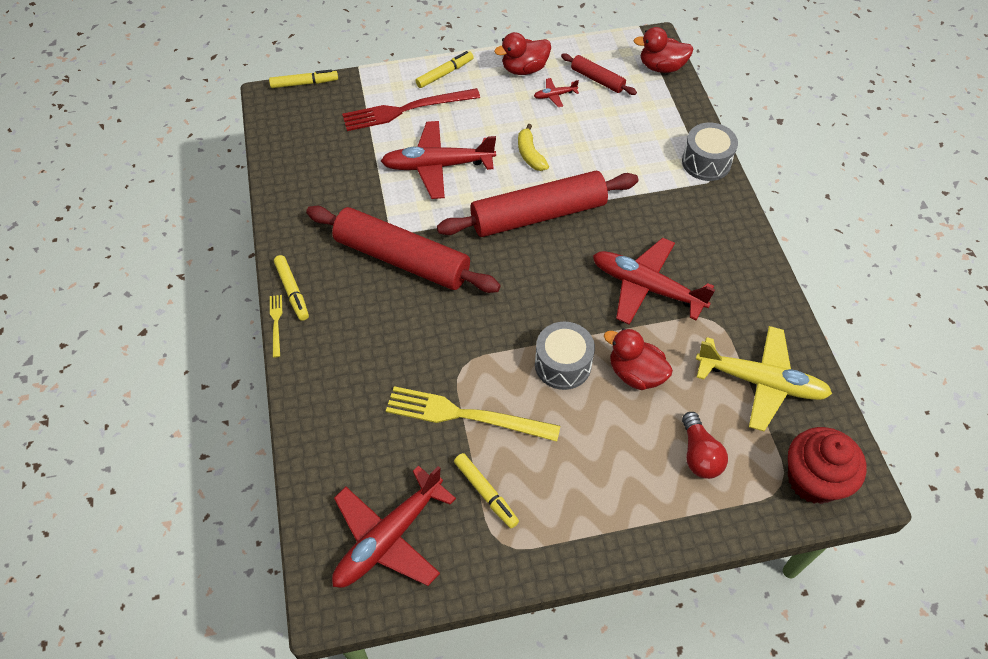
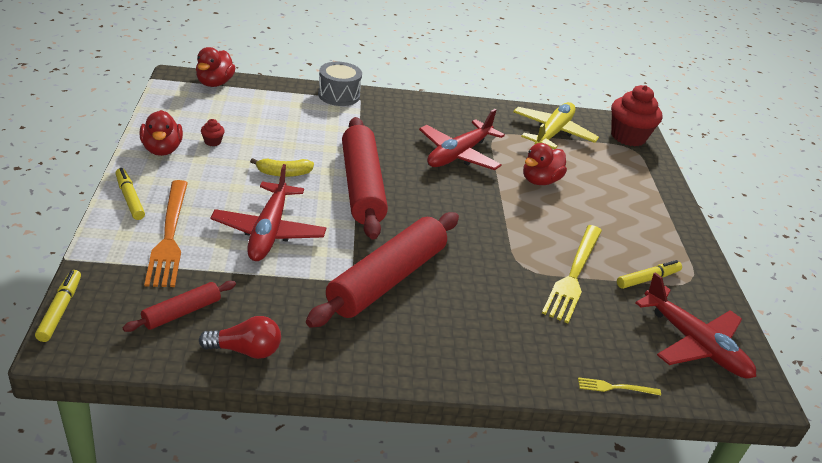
camera: 85 degrees left, 20 degrees down
yellow fork [270,295,282,357] -> yellow fork moved to [578,377,661,395]
yellow marker [274,255,309,321] -> none
red fork [342,88,480,131] -> orange fork [144,180,188,287]
red plane [534,78,579,107] -> red cupcake [201,119,225,146]
grey drum [535,322,595,390] -> none
red rolling pin [561,53,637,95] -> red rolling pin moved to [123,281,236,332]
red light bulb [682,412,728,479] -> red light bulb moved to [199,316,281,359]

